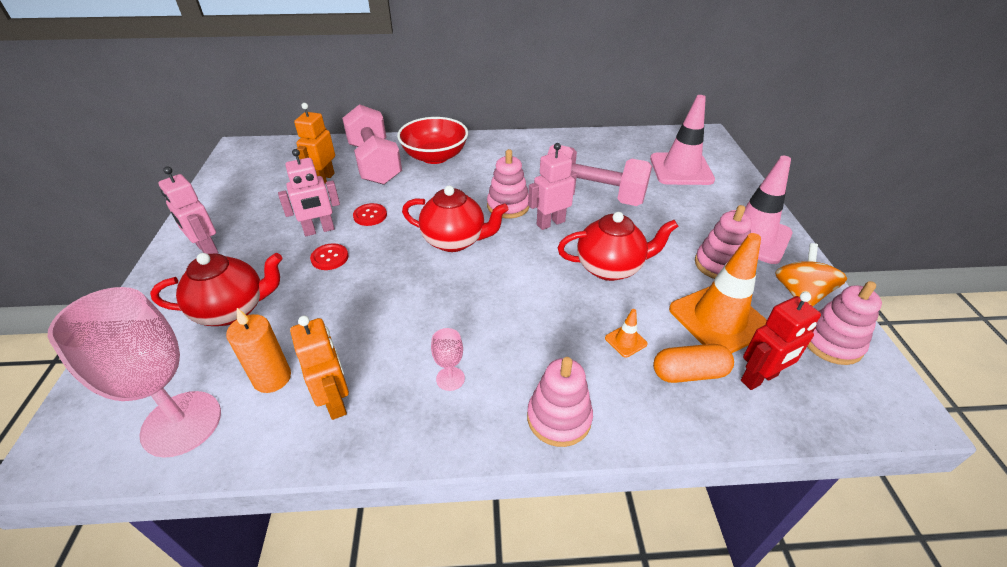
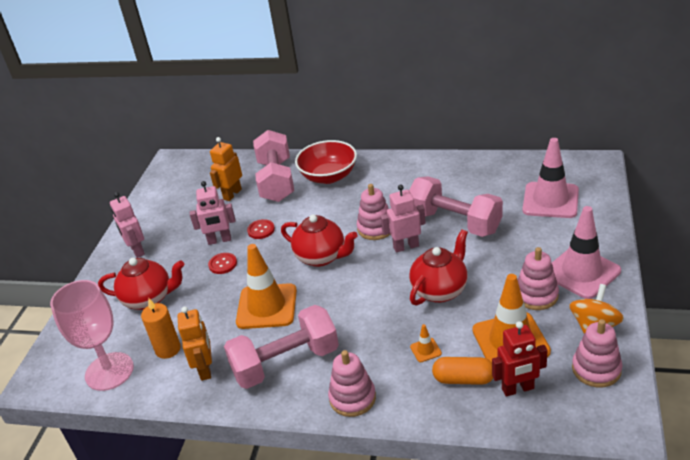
camera: 20 degrees right, 5 degrees down
pink goblet [431,328,465,391] -> pink dumbbell [224,305,339,389]
red teapot [557,212,678,281] -> red teapot turned 60 degrees counterclockwise [409,230,468,306]
none -> orange traffic cone [236,244,297,329]

